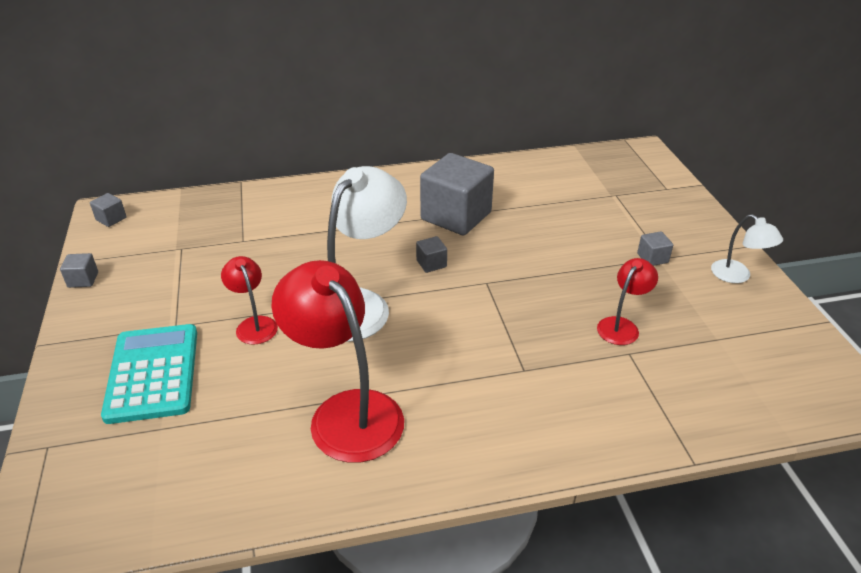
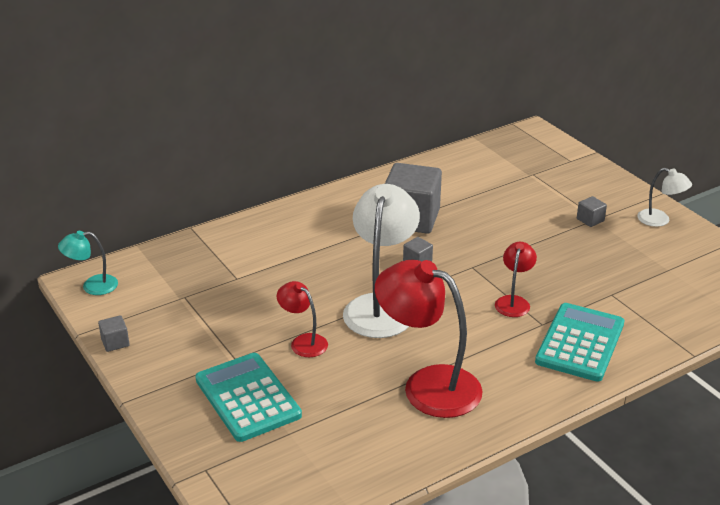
camera: 20 degrees left, 5 degrees down
grey cube [90,193,127,227] -> turquoise lamp [58,231,118,295]
red lamp [597,258,658,345] -> red lamp moved to [495,242,537,317]
none -> turquoise calculator [535,303,625,382]

